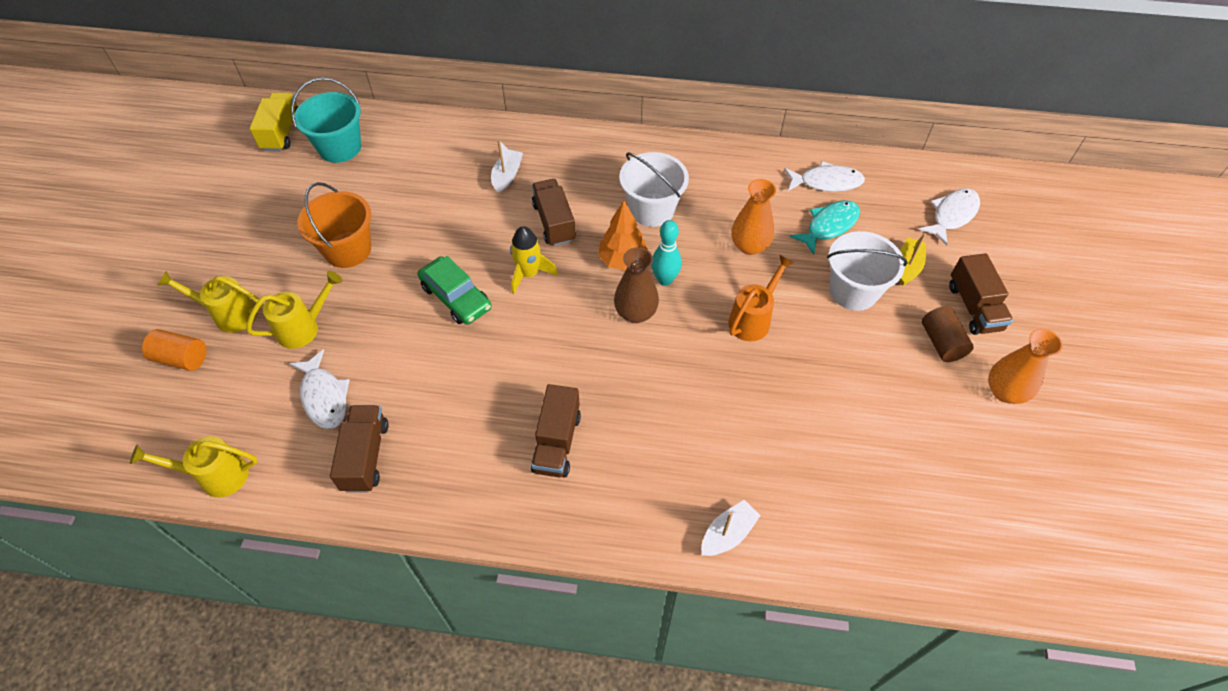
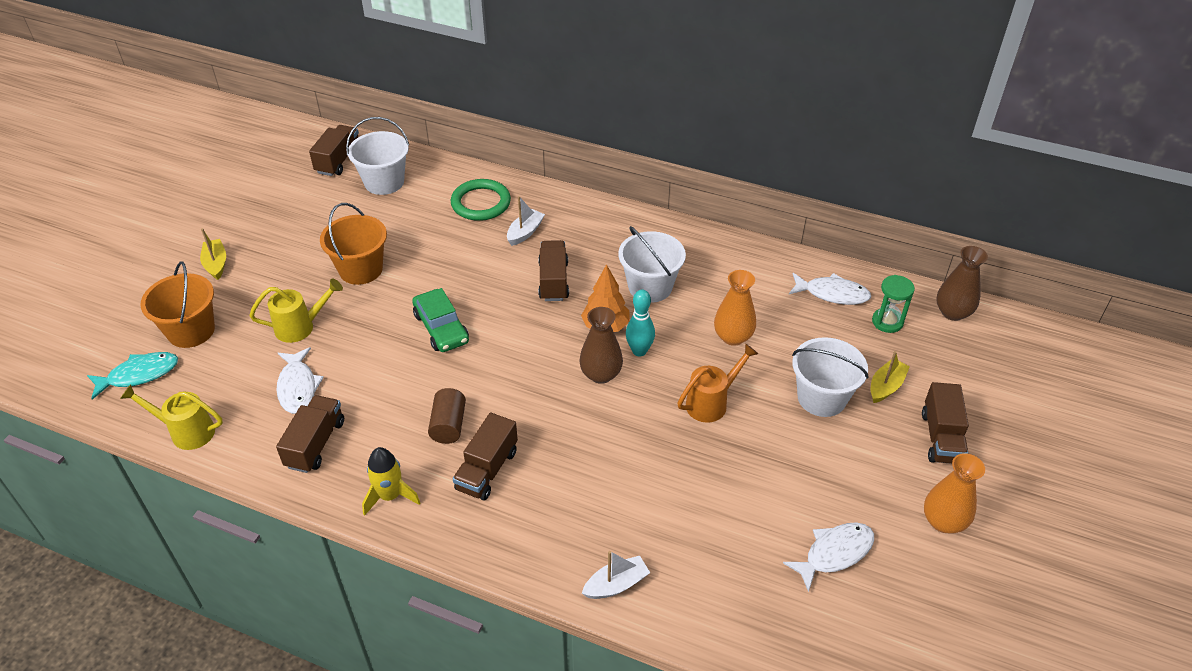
camera: 15 degrees right, 10 degrees down
orange cylinder [142,329,206,371] -> orange bucket [141,261,215,348]
yellow watering can [158,271,263,333] -> none
yellow truck [249,92,299,151] -> brown truck [309,125,359,176]
turquoise bucket [291,77,361,163] -> white bucket [346,117,409,195]
yellow rocket [510,226,558,294] -> yellow rocket moved to [362,447,420,516]
turquoise fish [790,200,860,255] -> turquoise fish moved to [87,352,178,400]
white fish [919,189,980,246] -> white fish moved to [783,522,874,592]
brown cylinder [922,306,974,362] -> brown cylinder moved to [428,388,466,444]
none -> yellow boat [200,228,226,280]
none -> green ring [451,179,511,221]
none -> green hourglass [872,275,915,333]
none -> brown vase [936,246,988,321]

